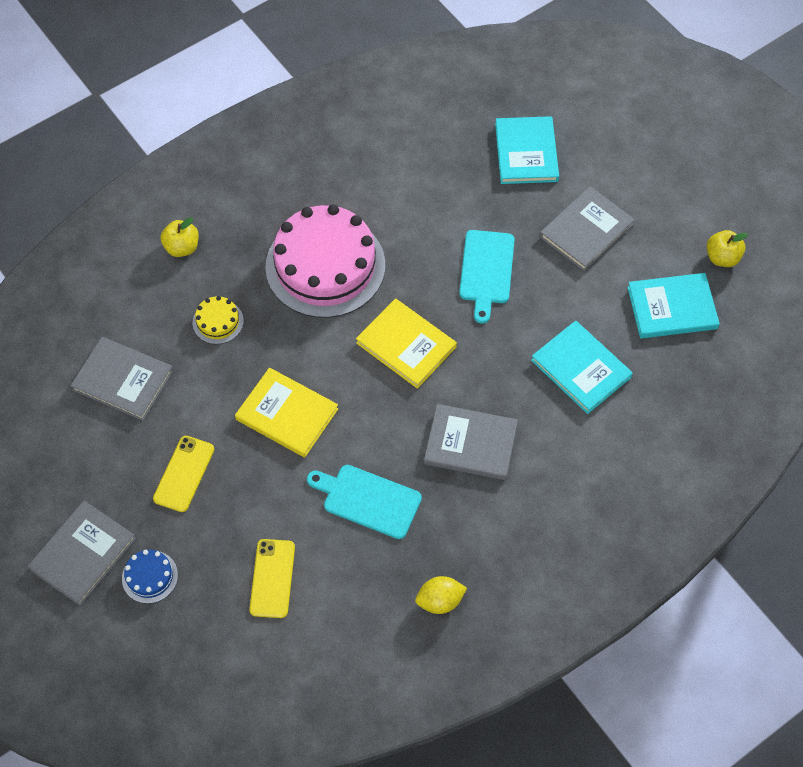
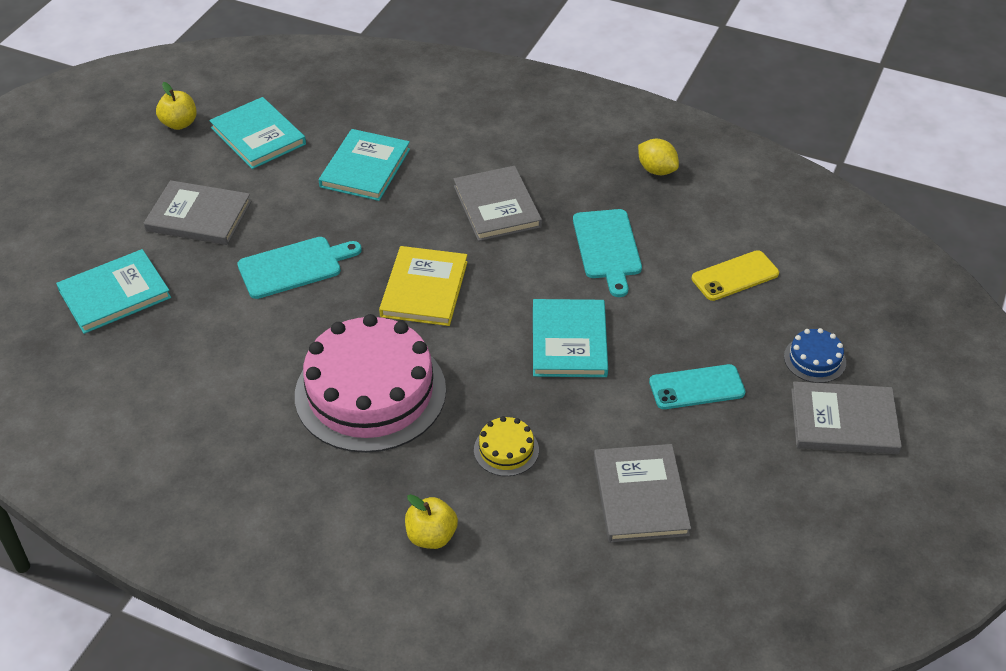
camera: 120 degrees left, 15 degrees down
yellow phone [153,436,214,512] -> turquoise phone [649,364,746,409]
yellow book [235,367,338,457] -> turquoise book [533,299,608,377]

